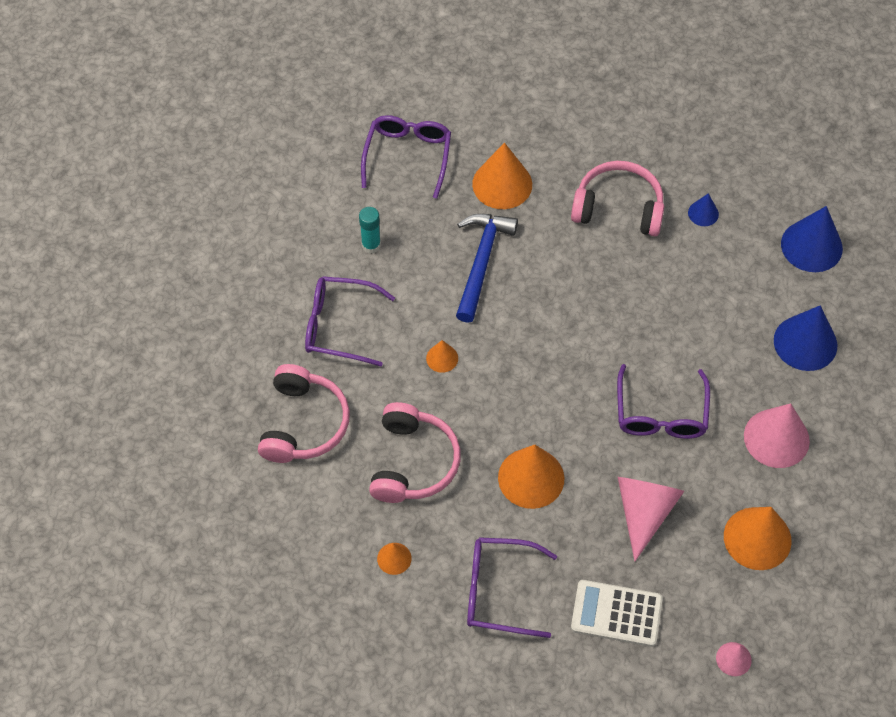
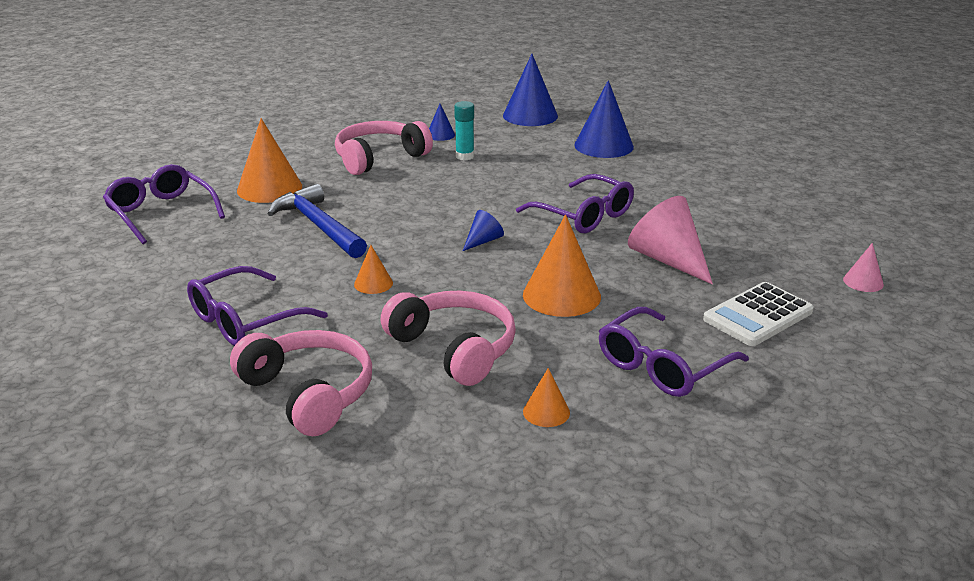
camera: 50 degrees left, 30 degrees down
turquoise glue stick [359,207,381,254] -> turquoise glue stick moved to [454,101,474,160]
orange cone [724,507,792,570] -> none
pink cone [744,403,810,468] -> none
none -> blue cone [463,210,504,251]

